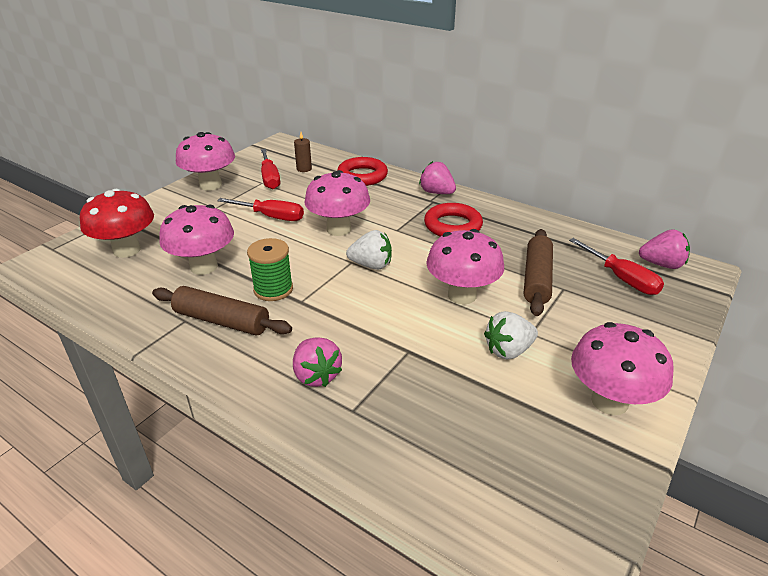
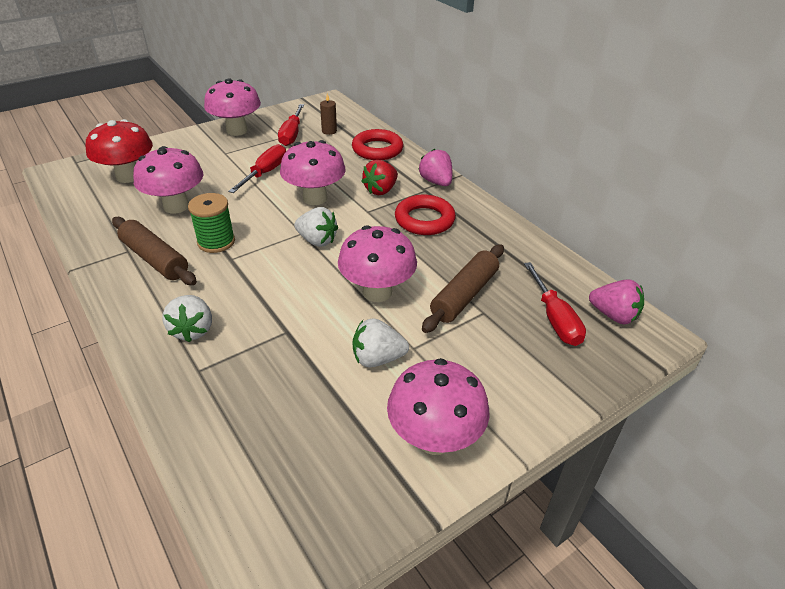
camera: 20 degrees right, 5 degrees up
red screwdriver [217,198,304,221] -> red screwdriver turned 105 degrees counterclockwise [228,144,286,193]
pink strawberry [293,337,342,387] -> white strawberry [162,295,212,342]
none -> red strawberry [361,160,398,195]

